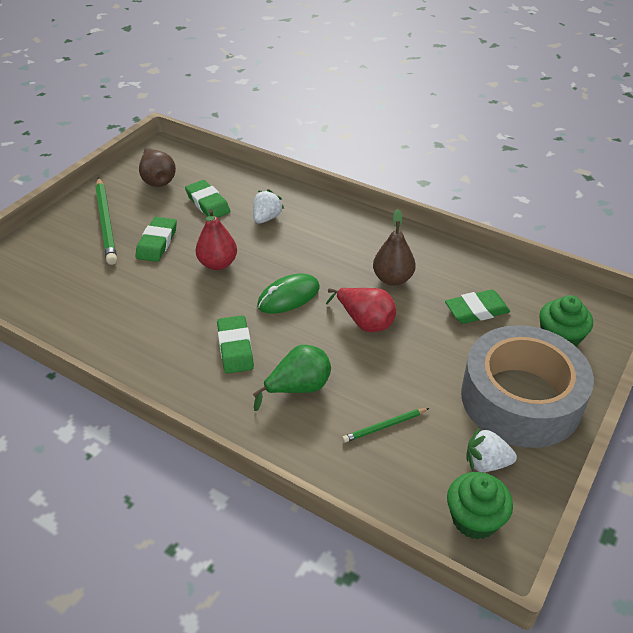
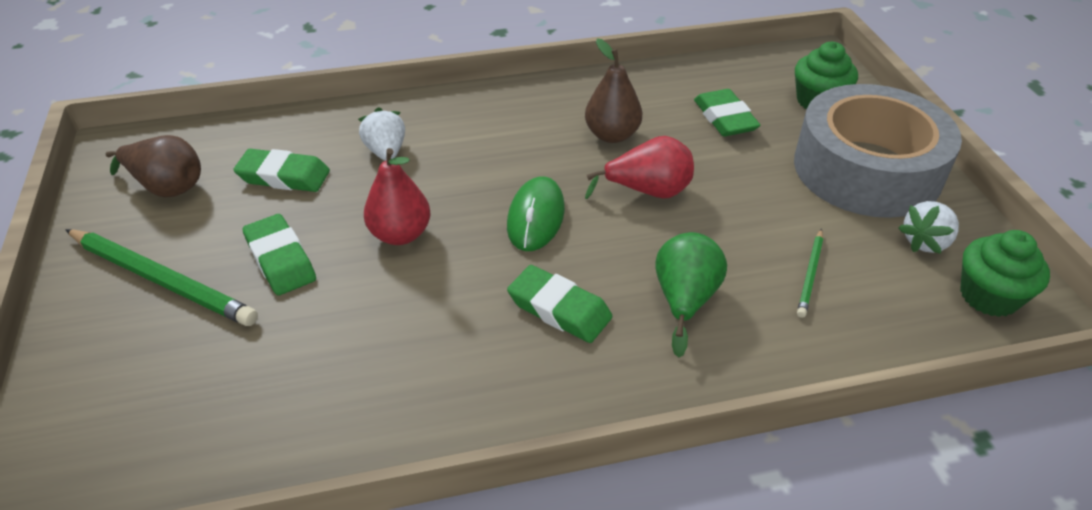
camera: 45 degrees left, 0 degrees up
green eraser [445,290,510,324] -> green eraser turned 45 degrees counterclockwise [694,89,761,136]

